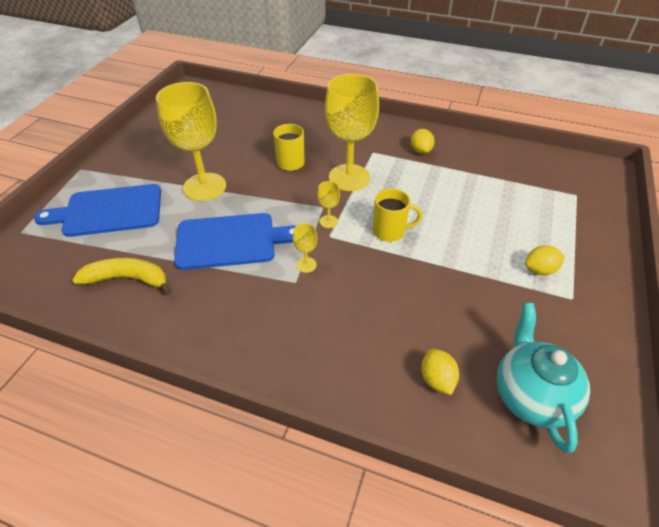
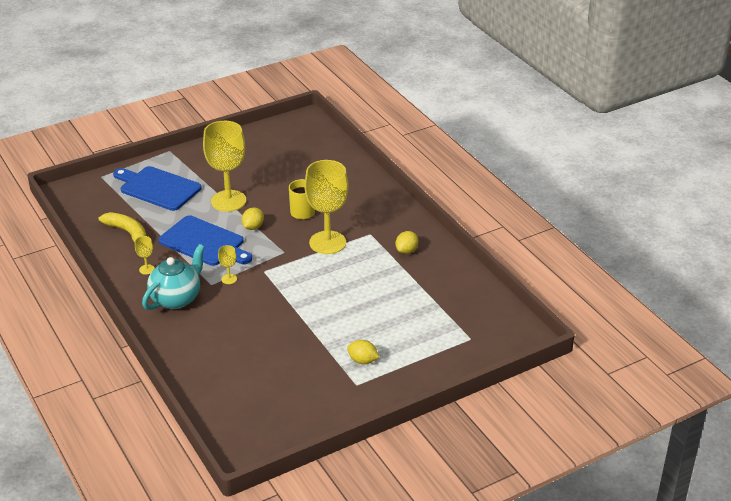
camera: 40 degrees right, 10 degrees down
yellow goblet [318,181,340,228] -> yellow goblet moved to [135,236,155,275]
yellow mug [373,188,422,242] -> none
yellow lemon [421,349,459,395] -> yellow lemon moved to [242,208,264,230]
turquoise teapot [497,303,590,453] -> turquoise teapot moved to [142,244,205,310]

